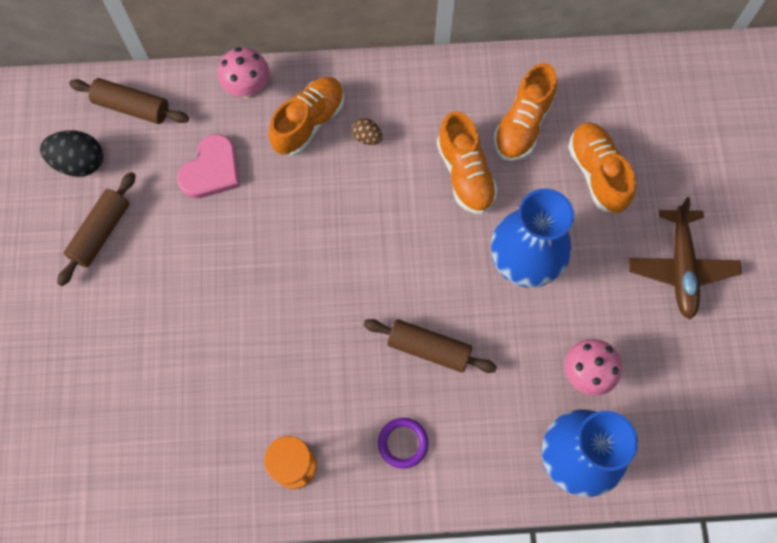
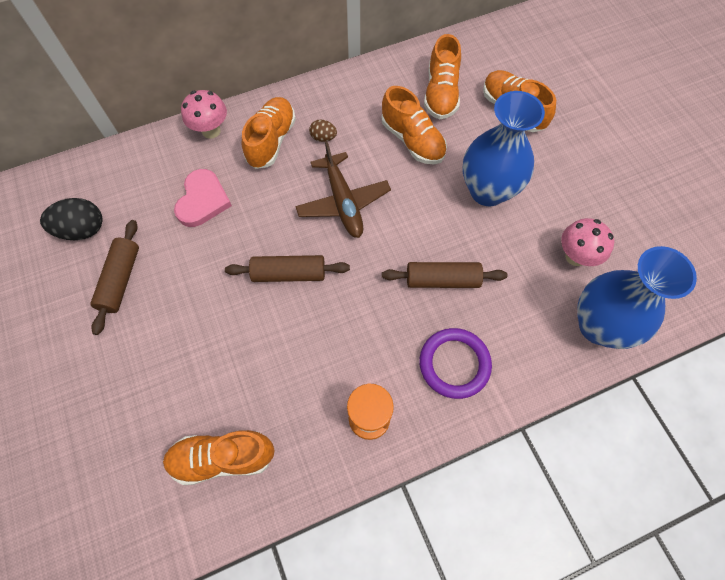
camera: 20 degrees left, 5 degrees down
brown rolling pin [69,78,189,124] -> brown rolling pin moved to [225,255,350,282]
purple ring [378,418,428,469] -> purple ring [419,328,492,399], size x1.55
brown plane [628,197,742,319] -> brown plane moved to [295,141,391,238]
none -> orange shoe [163,430,275,485]

